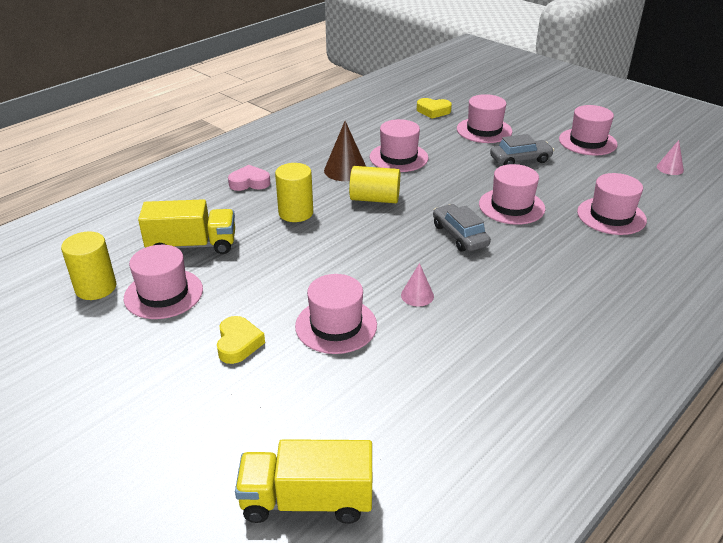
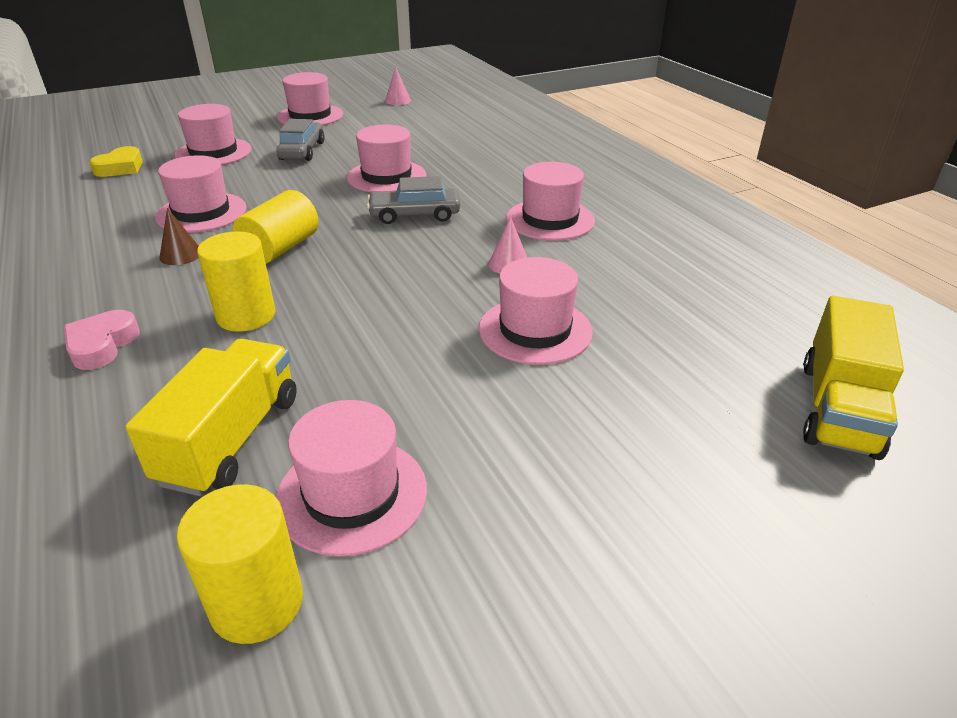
camera: 70 degrees left, 0 degrees up
yellow heart [217,316,265,364] -> none
brown cone [324,121,366,181] -> brown cone [159,208,199,265], size x0.59
pink hat [577,173,647,235] -> pink hat moved to [506,162,595,241]

